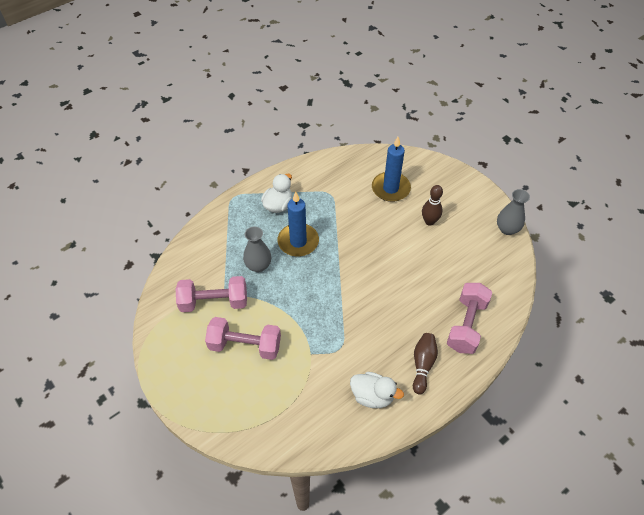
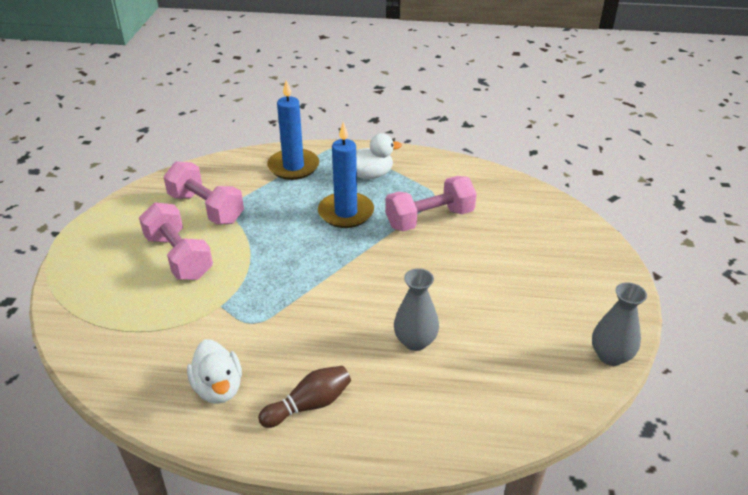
camera: 45 degrees right, 15 degrees down
grey vase [243,226,271,272] -> grey vase moved to [394,268,439,351]
blue candle [372,137,411,202] -> blue candle moved to [267,80,319,180]
brown bowling pin [422,185,443,226] -> none
pink dumbbell [447,283,492,354] -> pink dumbbell moved to [385,176,477,231]

